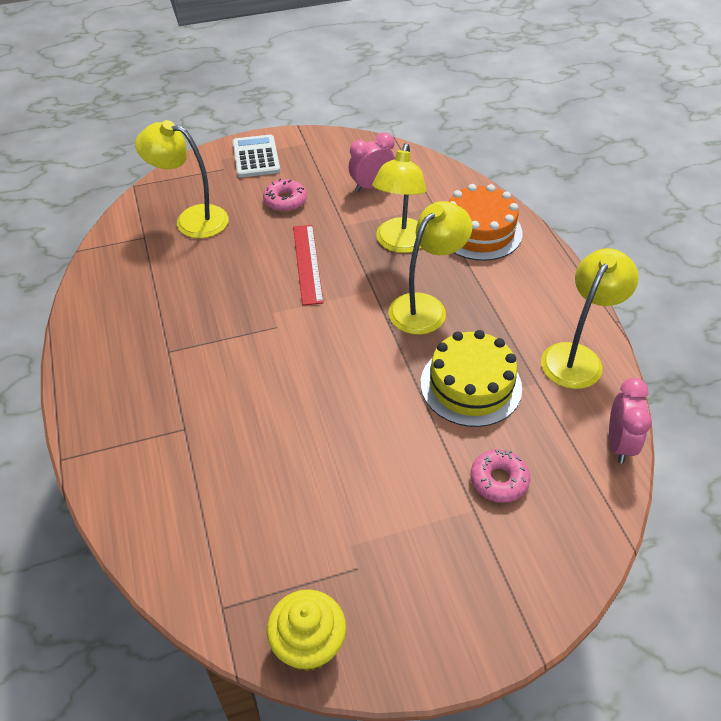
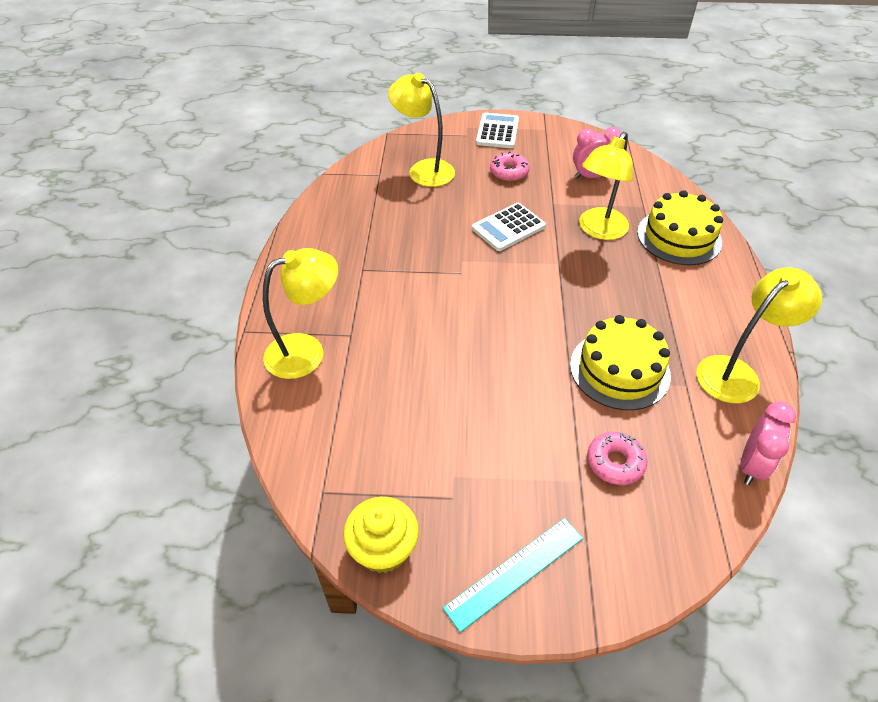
camera: 20 degrees right, 0 degrees up
red ruler [293,225,324,305] -> white calculator [472,203,546,251]
yellow lamp [389,201,472,335] -> yellow lamp moved to [263,248,338,379]
orange cake [448,184,523,261] -> yellow cake [637,190,723,265]
none -> turquoise ruler [443,518,583,632]

